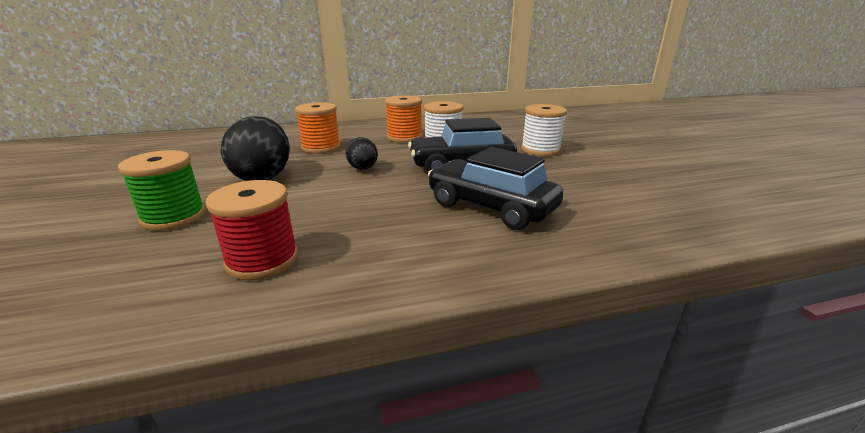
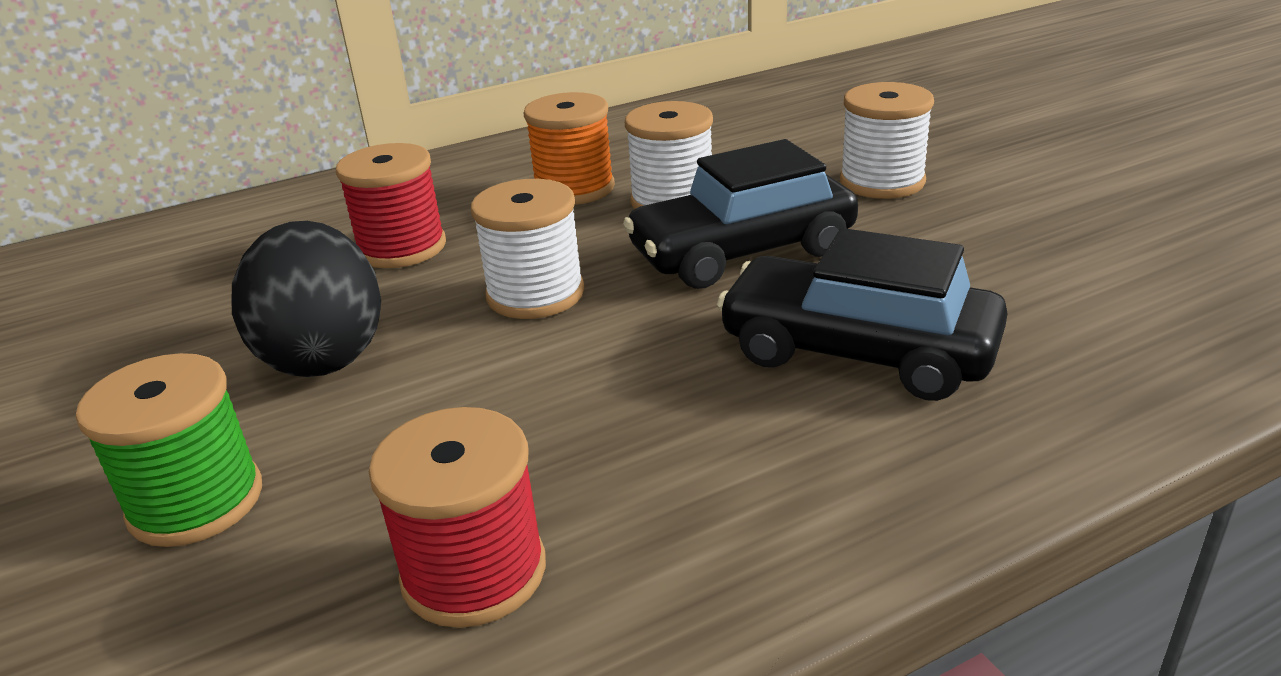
camera: 10 degrees left, 5 degrees up
orange spool [295,102,341,154] -> red spool [336,143,446,268]
black egg [345,137,378,170] -> white spool [471,179,585,319]

